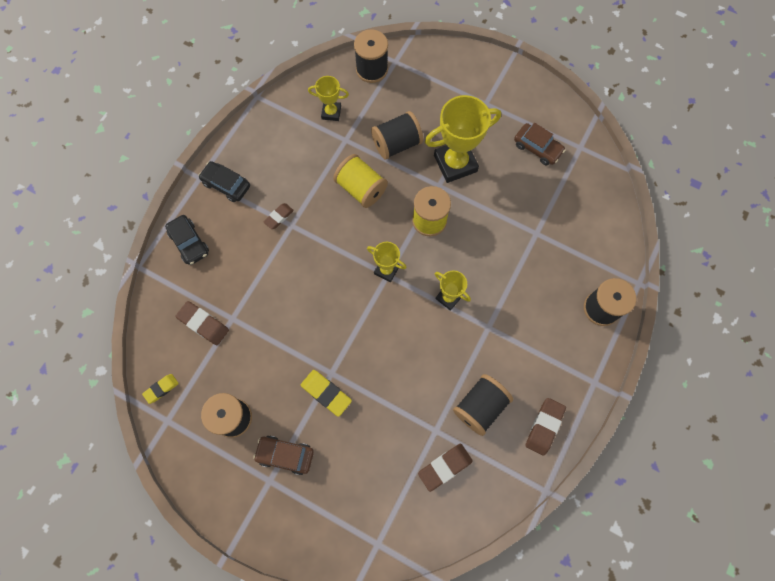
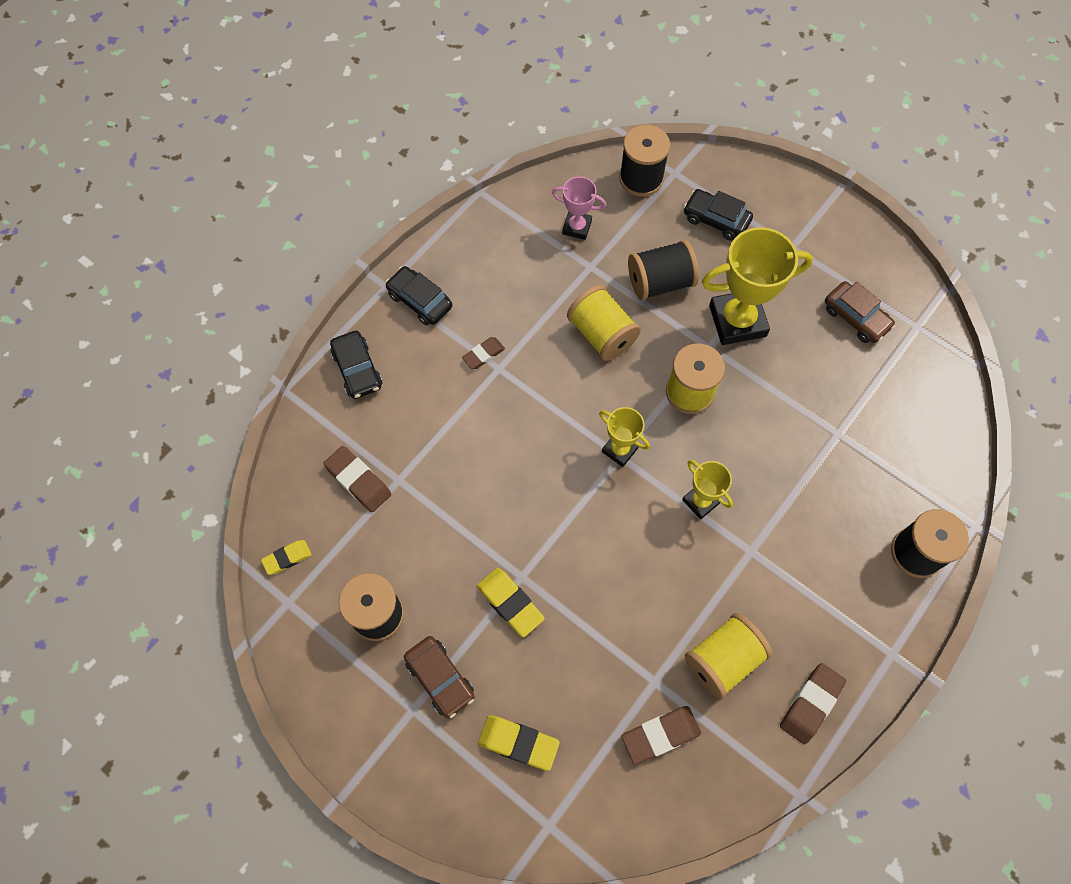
camera: 10 degrees right, 5 degrees down
brown car [253,436,314,475] -> brown car turned 150 degrees counterclockwise [404,636,475,718]
yellow trophy [308,76,349,121] -> pink trophy [552,177,606,240]
black spool [453,374,513,436] -> yellow spool [685,613,772,699]
none -> yellow eraser [478,715,560,771]
none -> black car [684,189,753,241]

